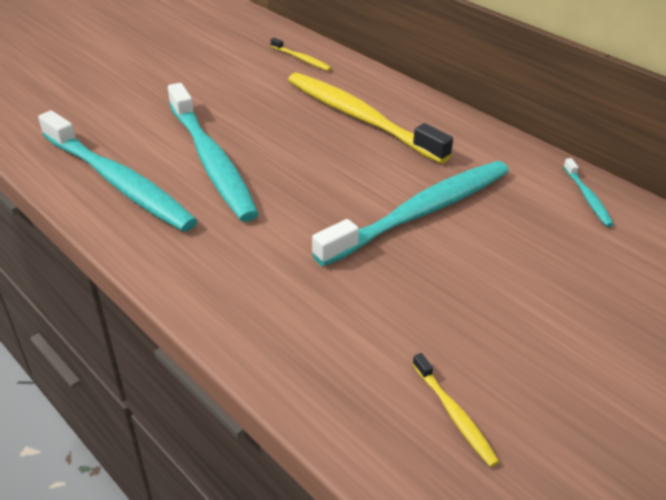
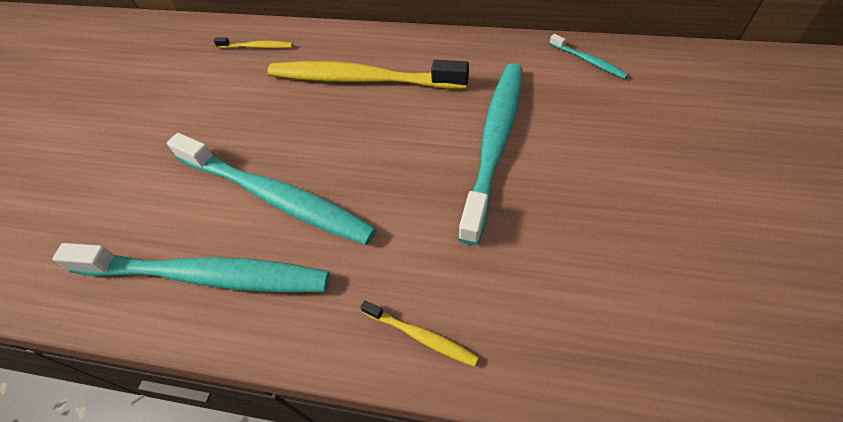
camera: 30 degrees left, 15 degrees up
yellow toothbrush [412,353,499,467] -> yellow toothbrush moved to [360,300,479,367]

